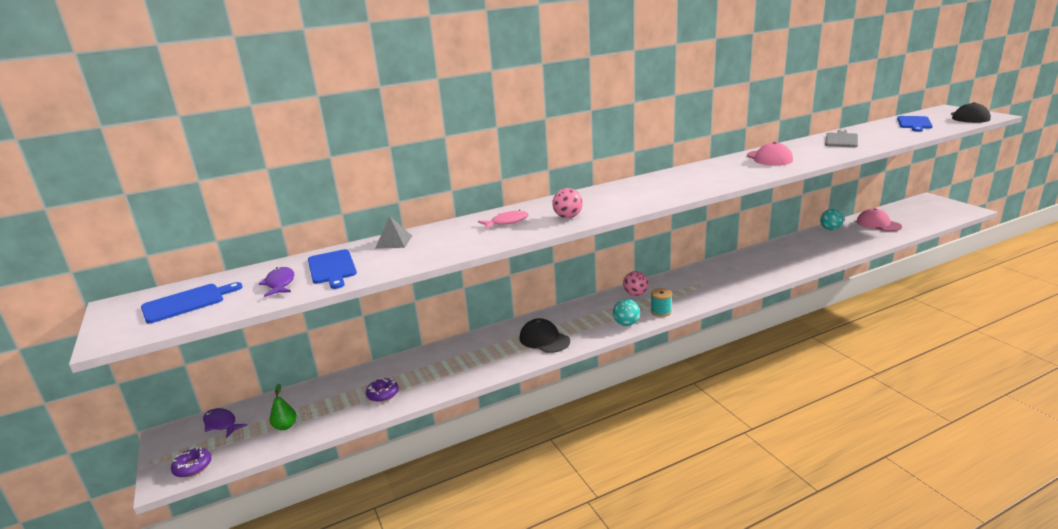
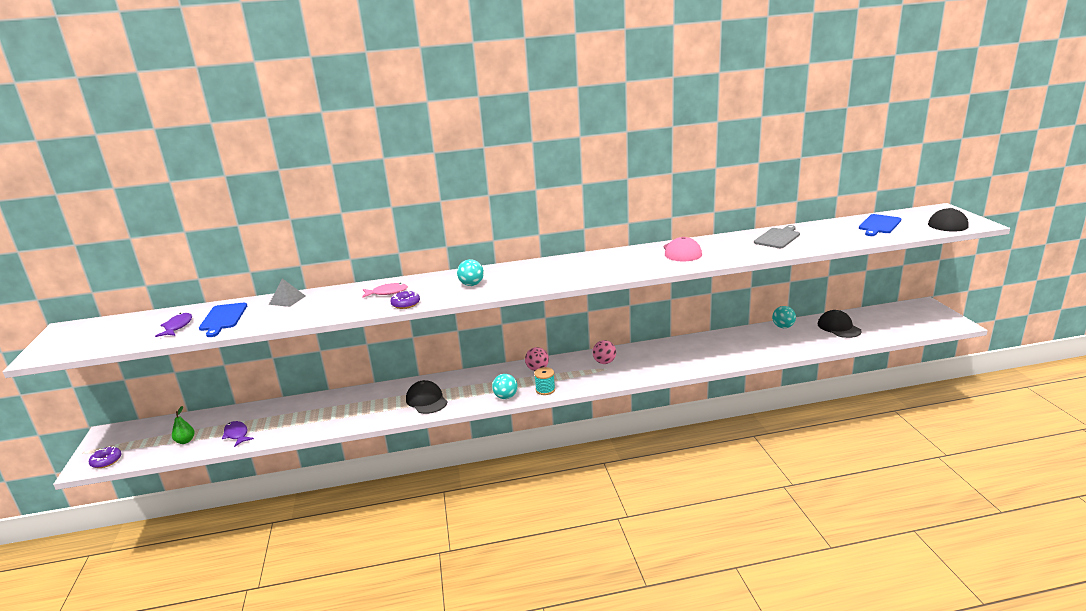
camera: 15 degrees right, 0 degrees up
blue cutting board [141,282,242,324] -> none
purple fish [203,408,247,438] -> purple fish moved to [222,421,254,447]
purple donut [366,378,399,402] -> purple donut moved to [390,290,420,309]
pink ball [552,188,583,218] -> pink ball moved to [592,340,616,364]
pink cap [856,208,902,231] -> black cap [818,310,862,338]
none -> turquoise ball [457,259,484,286]

